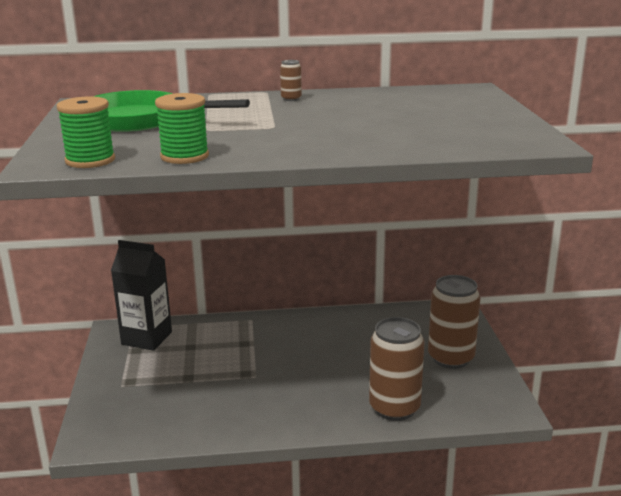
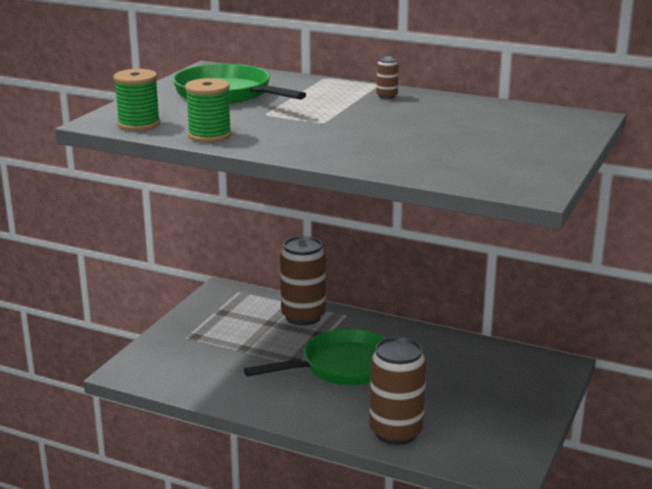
camera: 30 degrees right, 0 degrees up
black carton [111,240,172,351] -> none
brown can [428,275,480,369] -> brown can moved to [280,236,326,326]
none -> green pan [244,329,386,385]

